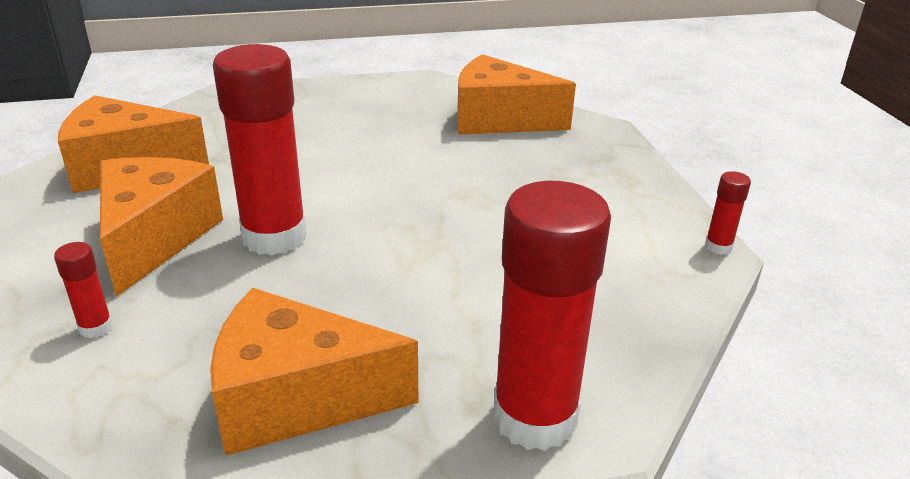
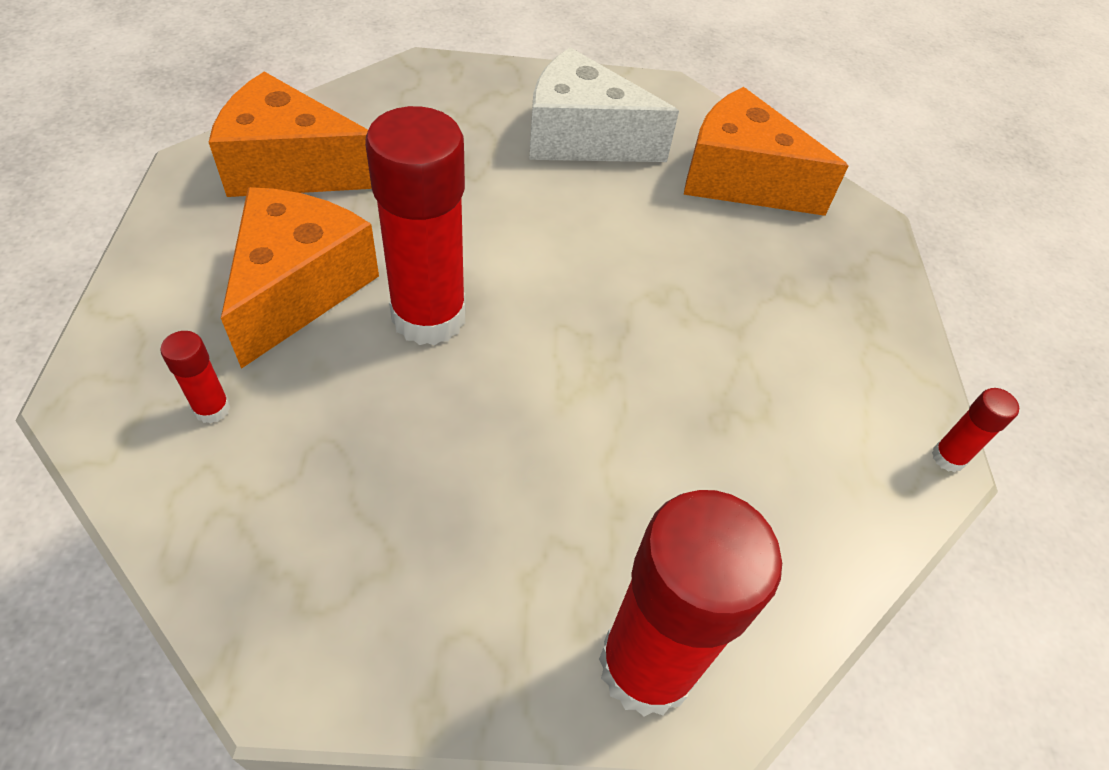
camera: 10 degrees right, 20 degrees up
orange cheese [210,288,418,456] -> none
none -> white cheese [529,47,679,162]

